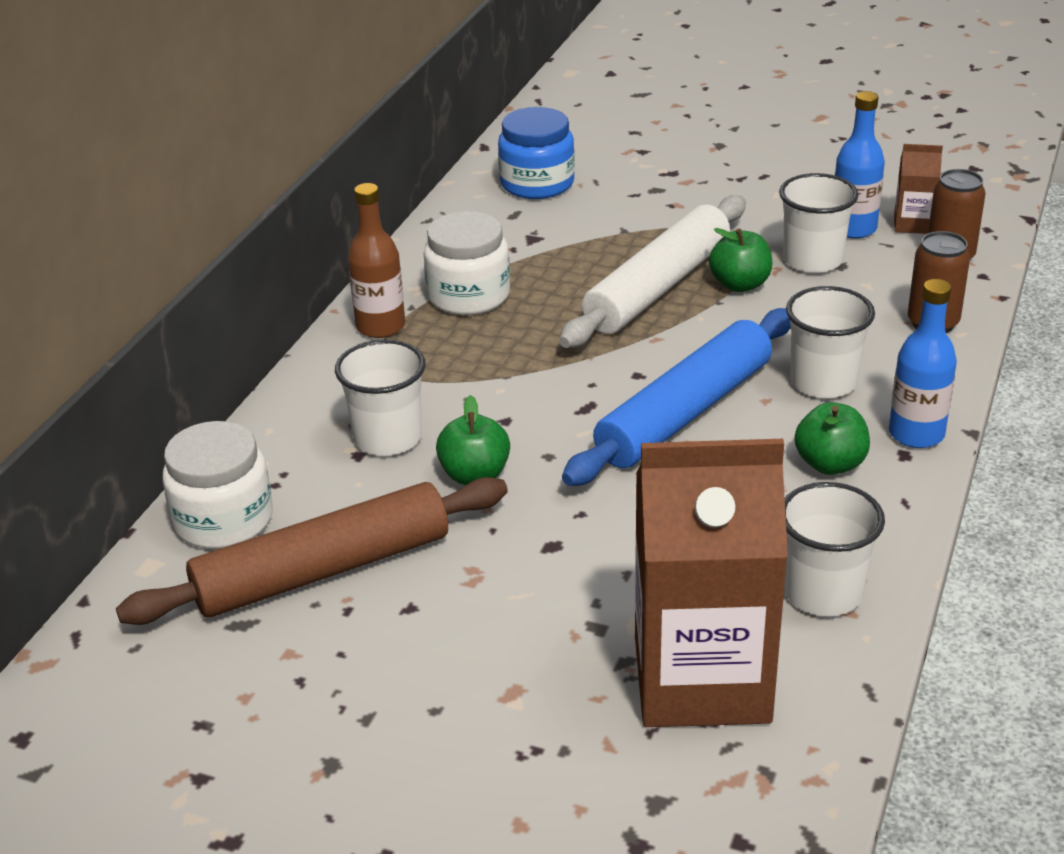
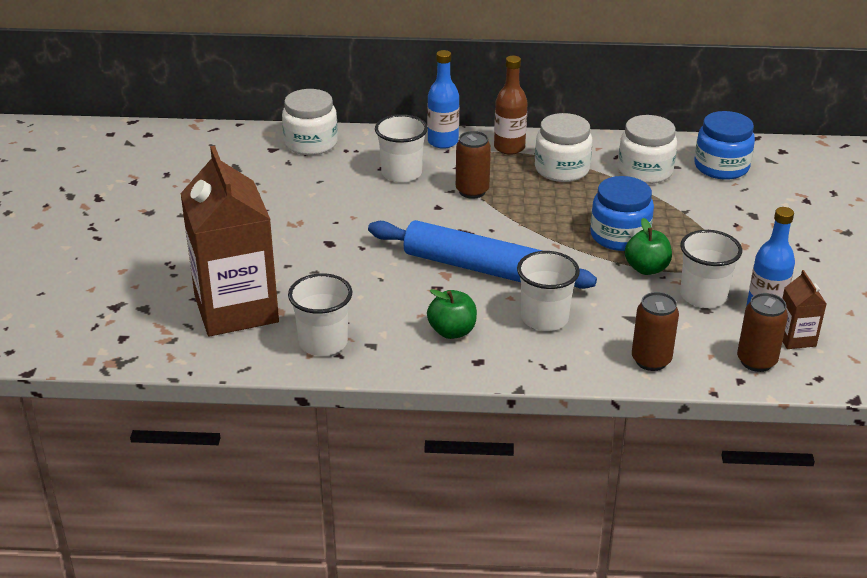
camera: 70 degrees right, 0 degrees up
brown rolling pin [116,477,508,625] -> none
green apple [436,395,510,485] -> none
white rolling pin [559,195,746,348] -> blue jar [590,176,654,251]
blue bottle [889,279,957,448] -> blue bottle moved to [427,50,459,149]
none -> brown can [456,131,491,199]
none -> white jar [618,115,677,184]

